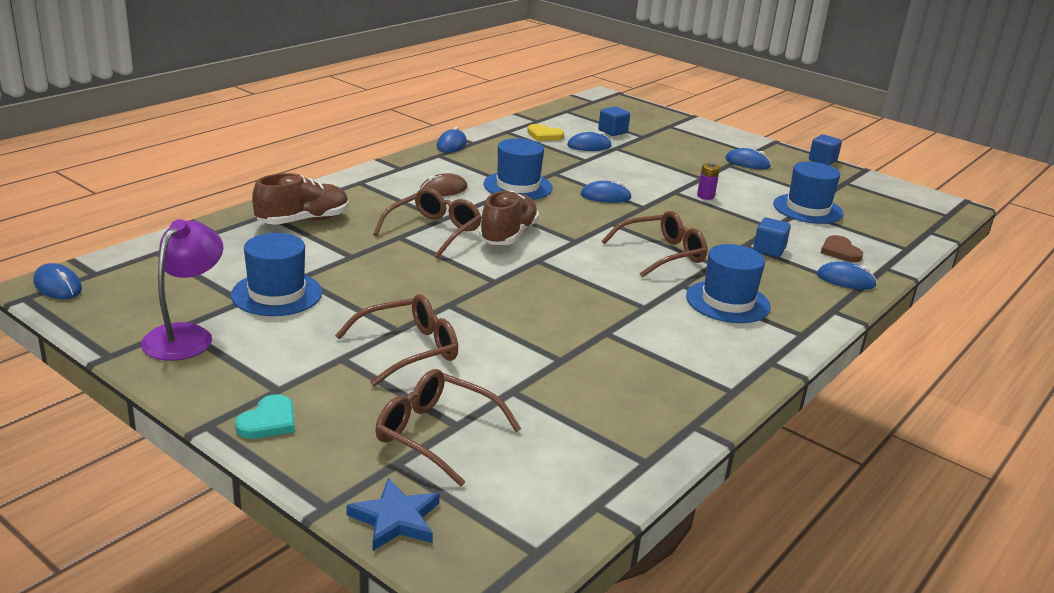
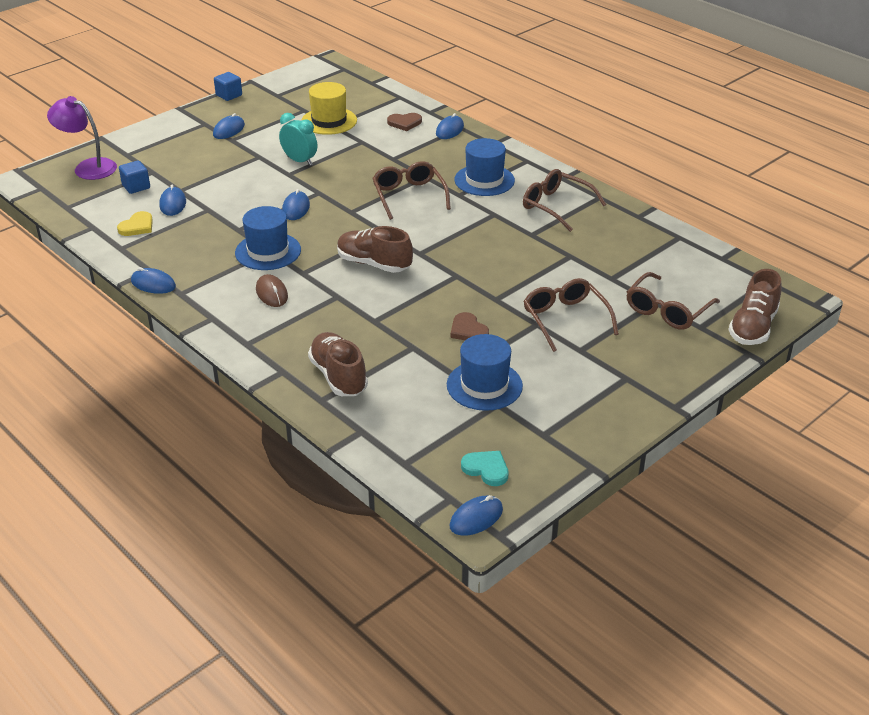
camera: 80 degrees left, 10 degrees up
purple lamp [141,219,223,361] -> purple lamp moved to [47,96,117,180]
turquoise heart [235,394,295,439] -> turquoise heart moved to [461,451,508,486]
blue star [346,478,440,551] -> brown shoe [728,269,782,345]
brown glasses [373,188,482,259] -> brown glasses moved to [523,169,606,232]
purple battery [697,162,720,200] -> turquoise clock [279,113,317,166]
blue cube [753,218,791,257] -> none
blue hat [773,162,843,224] -> yellow hat [301,82,357,135]
none -> brown heart [451,312,489,340]

